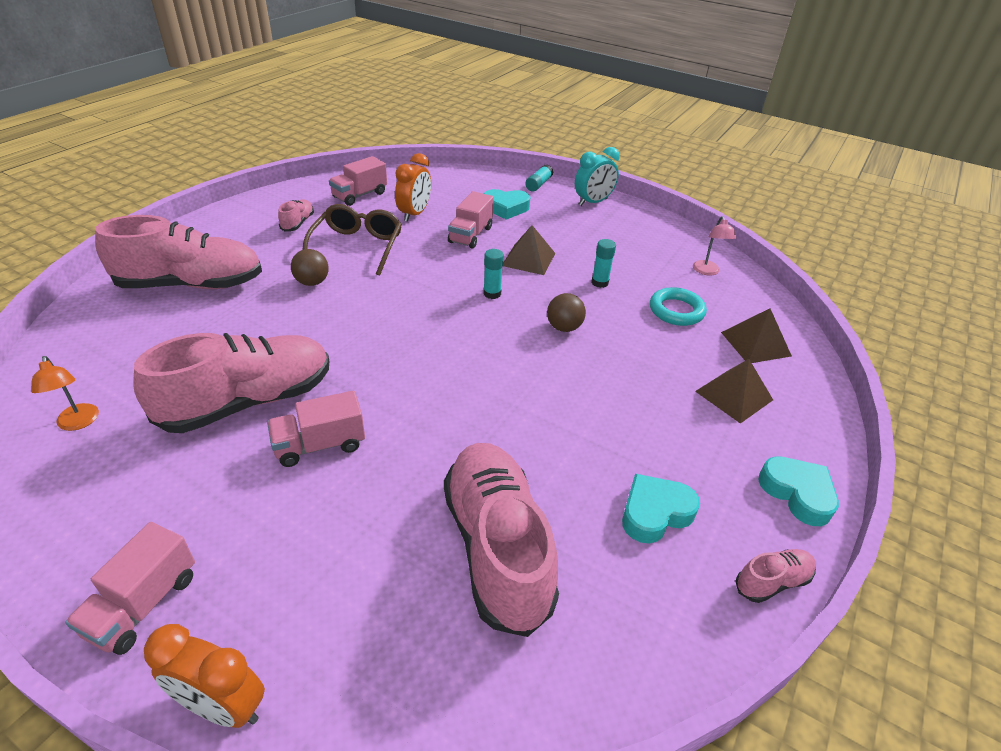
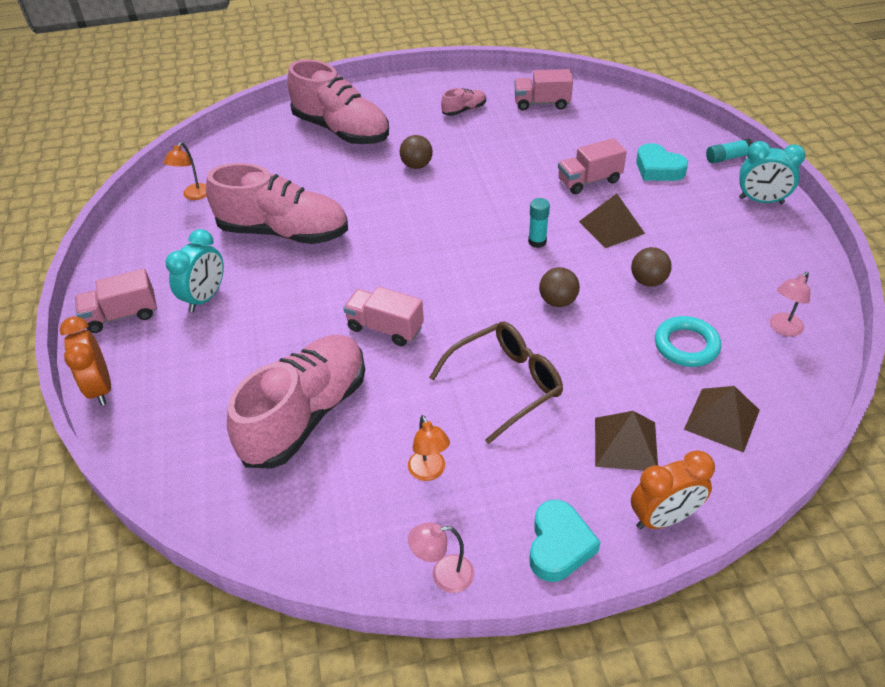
camera: 50 degrees right, 5 degrees up
pink truck [267,391,365,467] -> pink truck moved to [343,286,424,346]
brown glasses [303,204,402,276] -> brown glasses moved to [429,322,563,444]
orange clock [395,153,431,222] -> orange clock moved to [631,450,715,529]
turquoise glue stick [591,239,616,288] -> brown ball [631,247,672,287]
turquoise heart [622,474,700,544] -> orange lamp [408,415,450,481]
pink shoe [735,549,816,603] -> pink lamp [408,522,474,593]
none -> turquoise clock [166,229,224,312]

